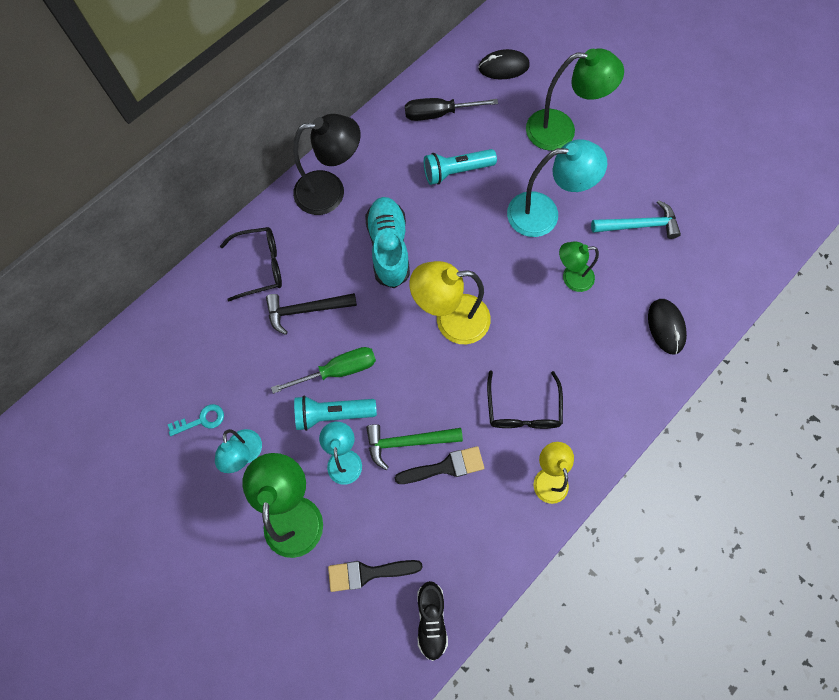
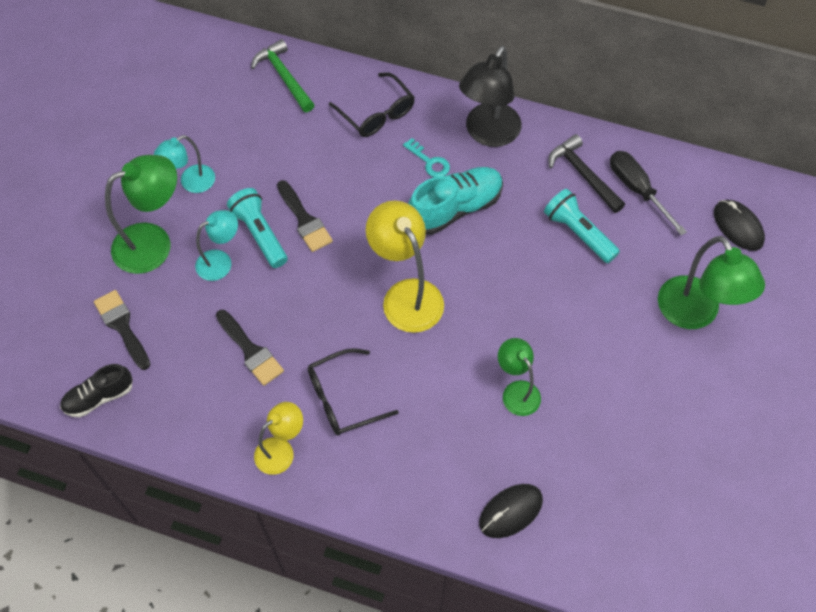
camera: 65 degrees right, 10 degrees down
turquoise key [168,404,224,436] -> turquoise key moved to [403,138,450,177]
black hammer [266,293,357,335] -> black hammer moved to [548,134,625,213]
green screwdriver [271,347,376,394] -> black brush [277,180,333,252]
black lamp [293,114,361,215] -> black lamp turned 60 degrees clockwise [459,46,522,147]
green hammer [366,424,463,470] -> green hammer moved to [251,39,315,112]
turquoise lamp [507,139,607,237] -> none
turquoise hammer [591,200,681,239] -> none

